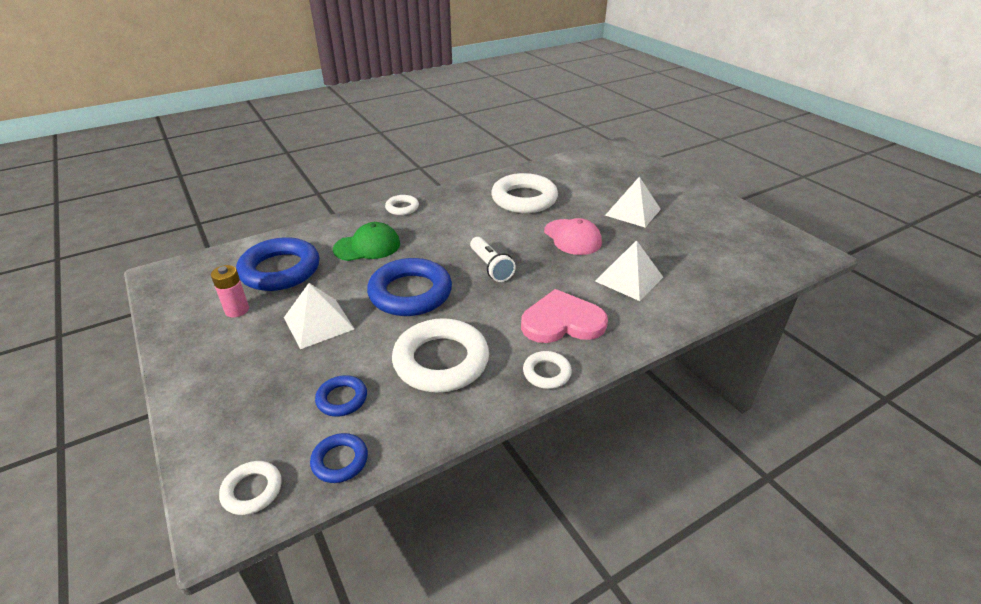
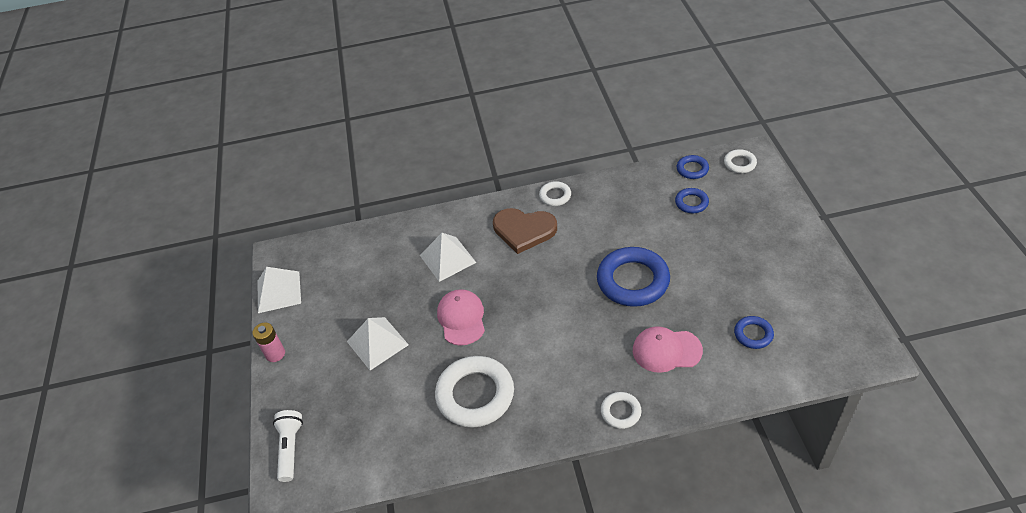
camera: 155 degrees left, 10 degrees up
pink battery [211,265,249,318] -> pink battery moved to [253,323,285,362]
blue ring [236,237,319,291] -> blue ring [734,316,774,349], size x0.49
white pyramid [284,283,354,349] -> white pyramid moved to [257,267,301,313]
green cap [333,222,400,261] -> pink cap [633,326,703,373]
white ring [392,318,489,392] -> none
white flashlight [470,237,516,282] -> white flashlight moved to [273,410,303,482]
pink heart [521,289,608,343] -> brown heart [493,208,557,254]

